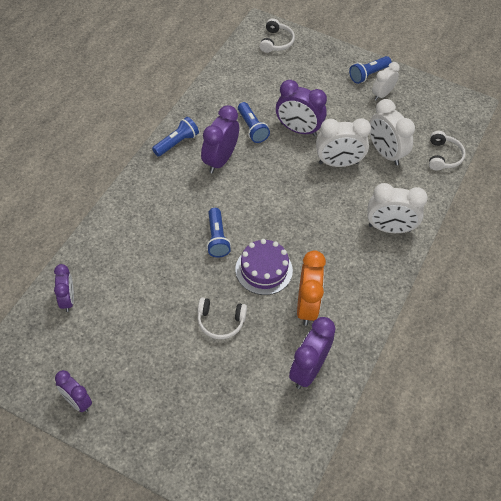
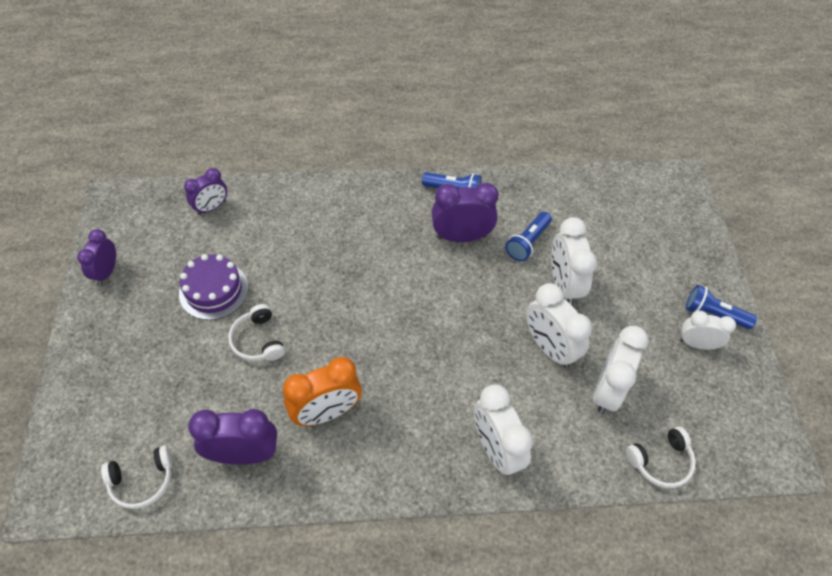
camera: 60 degrees right, 0 degrees up
blue flashlight [207,208,231,258] -> none
purple cake [235,239,293,295] -> purple cake moved to [179,254,249,320]
white headphones [260,18,295,53] -> white headphones moved to [101,446,173,509]
purple clock [276,80,327,136] -> white clock [551,217,597,305]

